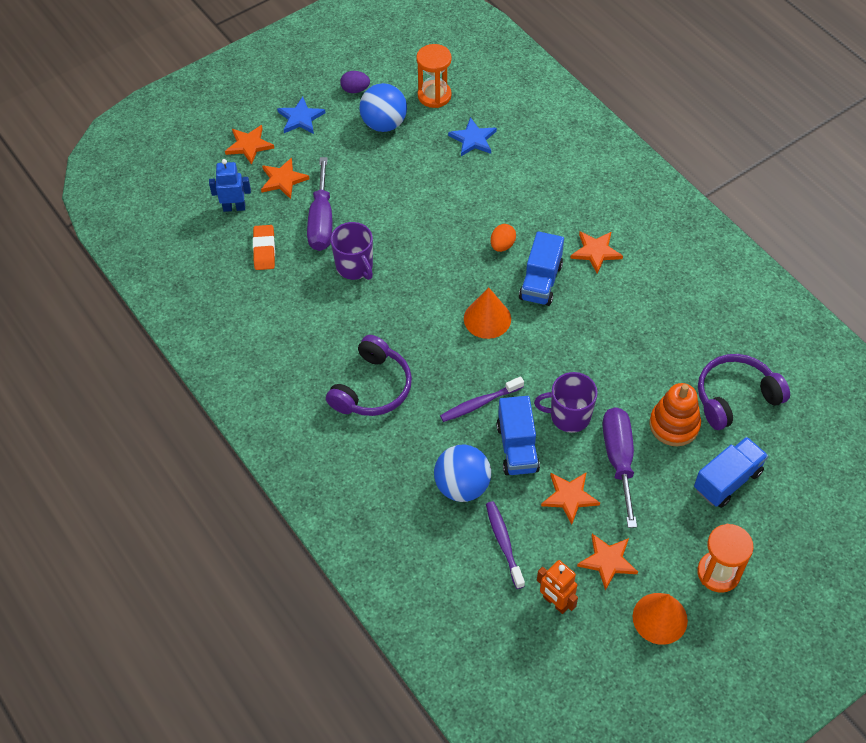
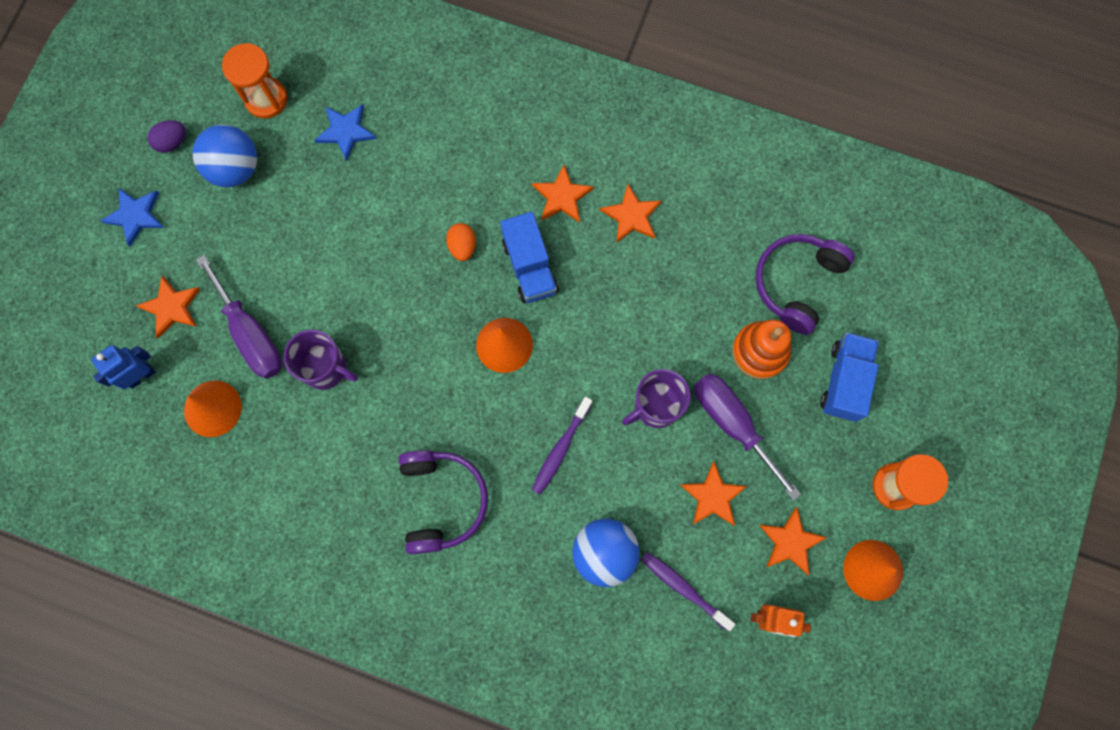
camera: 35 degrees left, 20 degrees up
orange star [225,125,274,165] -> orange star moved to [600,184,662,243]
orange eraser [253,225,275,270] -> orange cone [184,381,242,437]
blue truck [496,396,540,475] -> none

